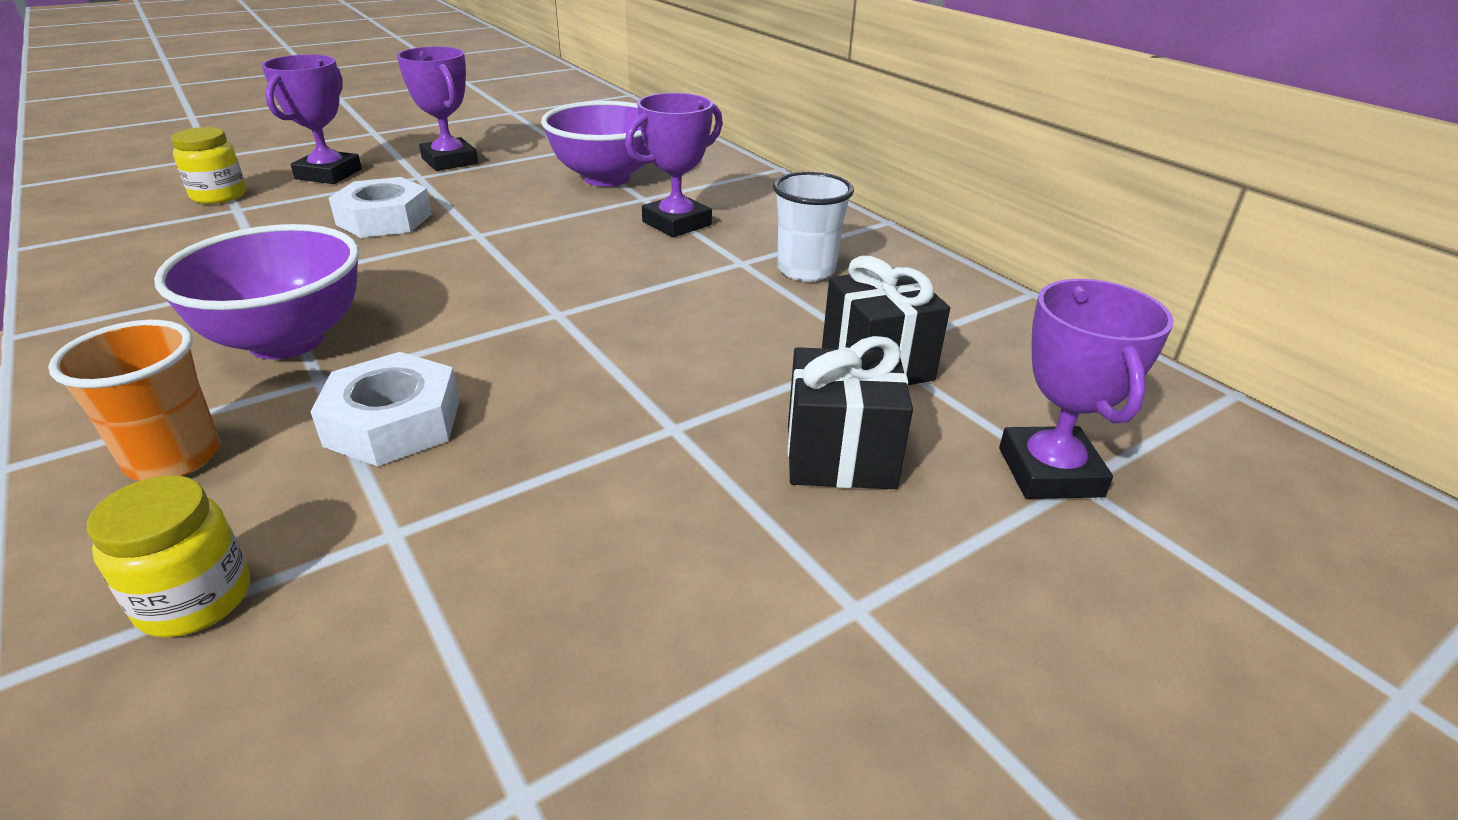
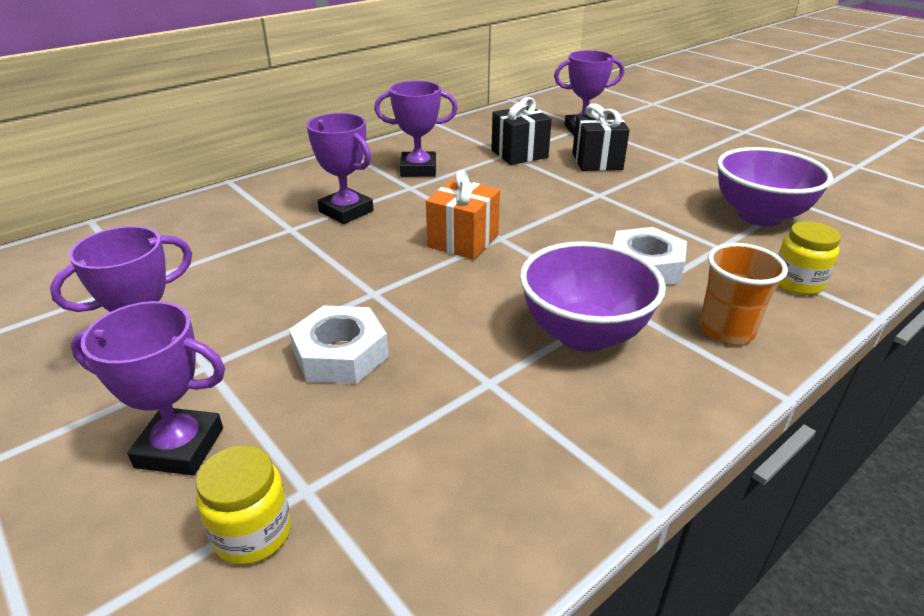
camera: 95 degrees left, 0 degrees up
purple bowl [541,101,648,187] -> purple bowl moved to [717,147,833,226]
white cup [773,172,854,282] -> purple trophy [374,81,458,177]
none -> orange gift [426,170,500,260]

